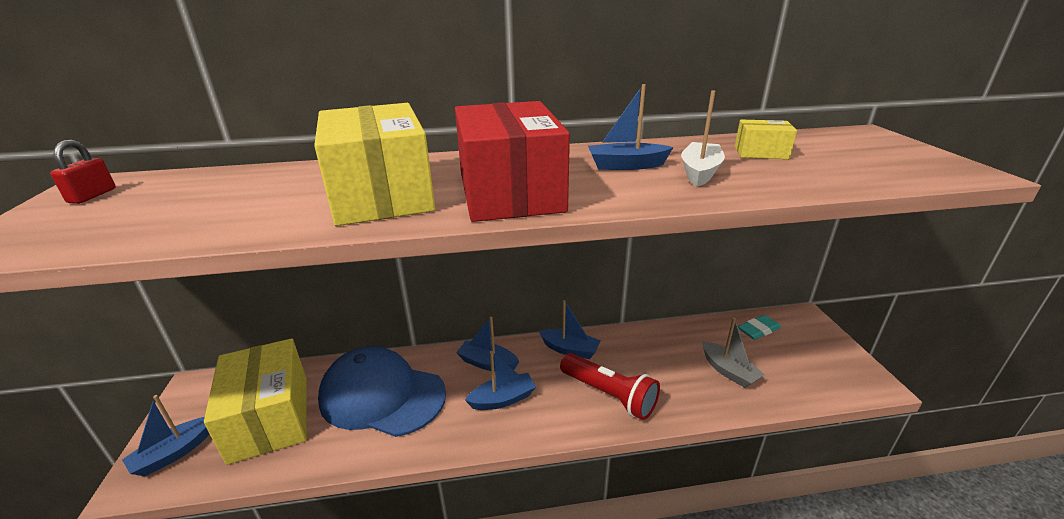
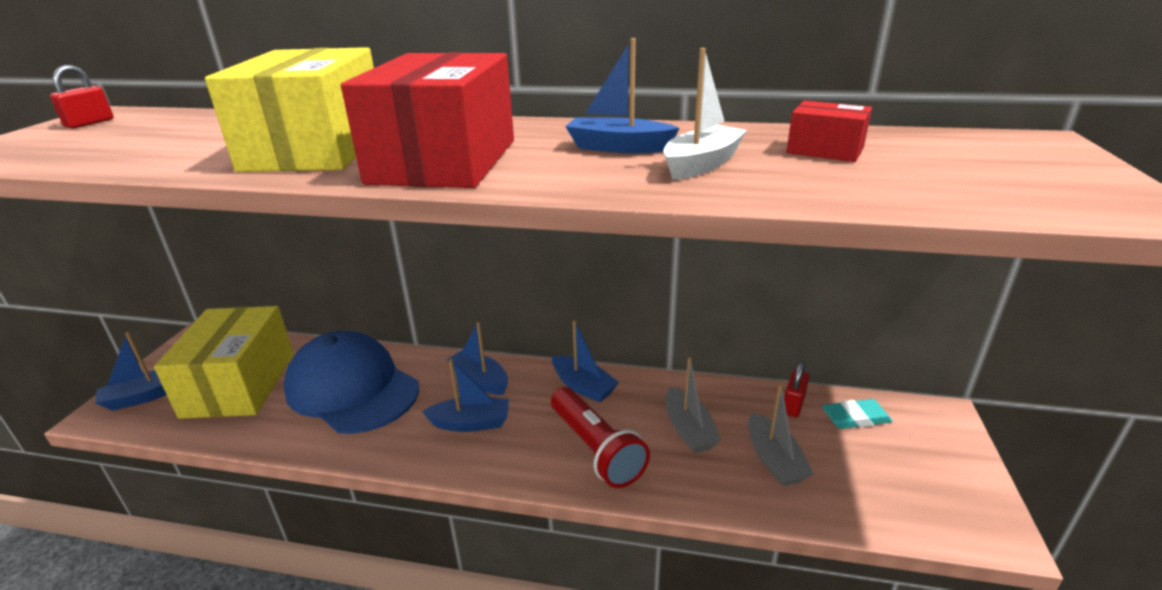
camera: 20 degrees right, 0 degrees up
yellow box [735,120,797,159] -> red box [786,101,872,162]
none -> grey boat [666,357,721,453]
none -> red padlock [784,361,809,417]

